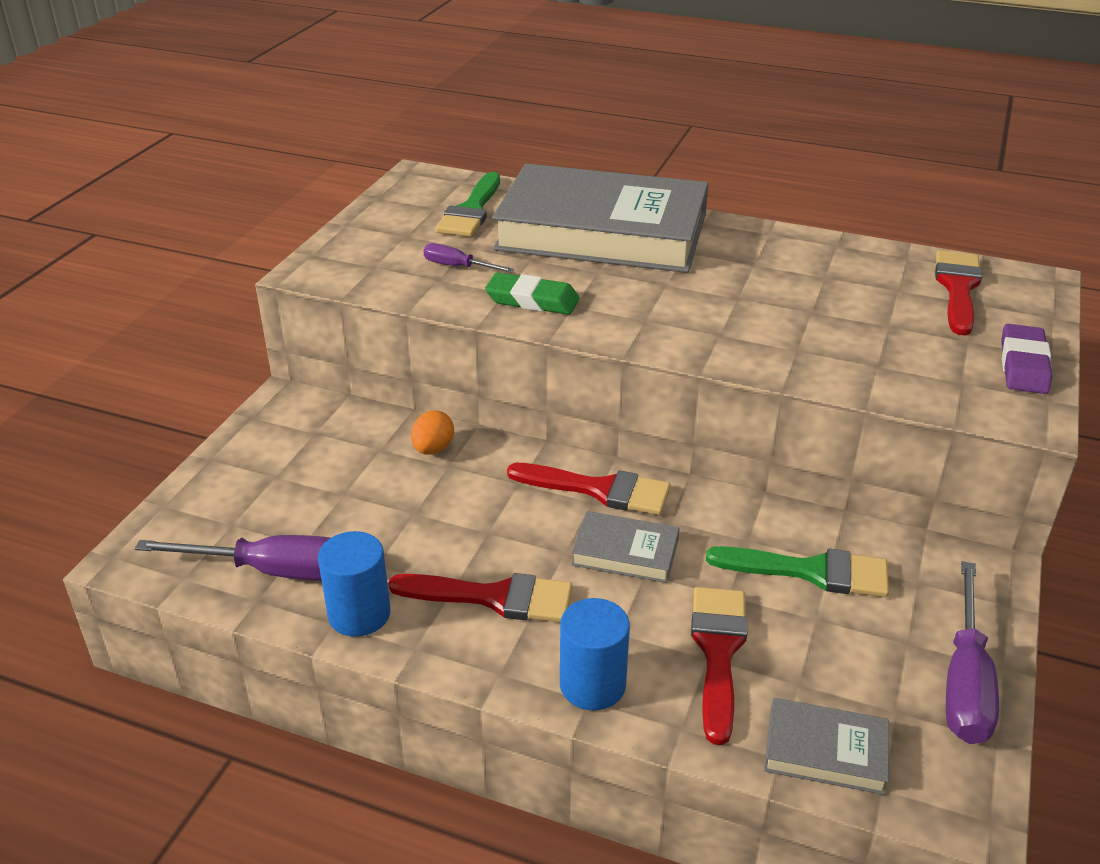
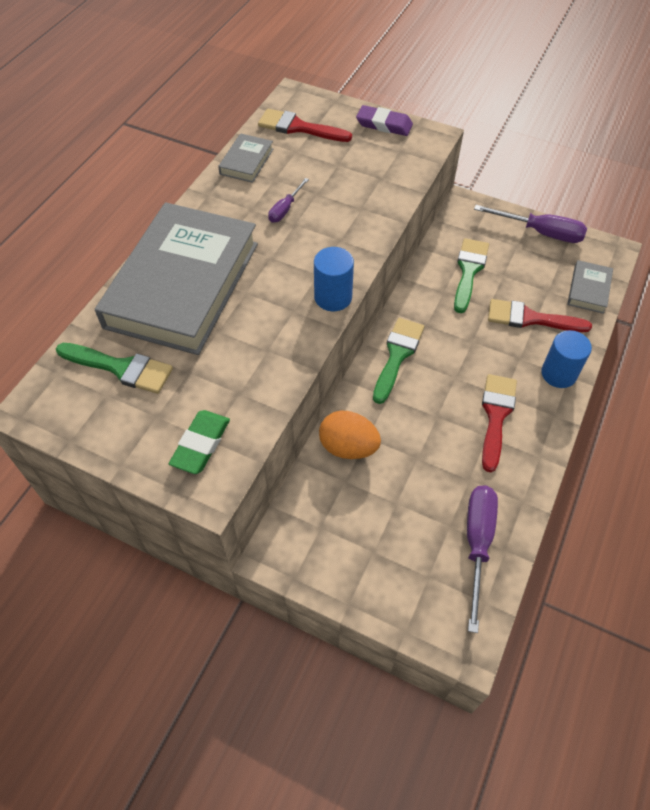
camera: 85 degrees left, 20 degrees up
blue cylinder [318,531,390,637] -> blue cylinder moved to [314,247,354,311]
orange egg [411,410,454,455] -> orange egg [319,410,381,459], size x1.58
purple screwdriver [423,243,514,273] -> purple screwdriver moved to [268,178,309,223]
green eraser [485,272,580,315] -> green eraser moved to [169,410,230,474]
red brush [507,463,671,515] -> green brush [373,318,424,404]
grey book [571,511,679,583] -> grey book moved to [218,133,273,183]

